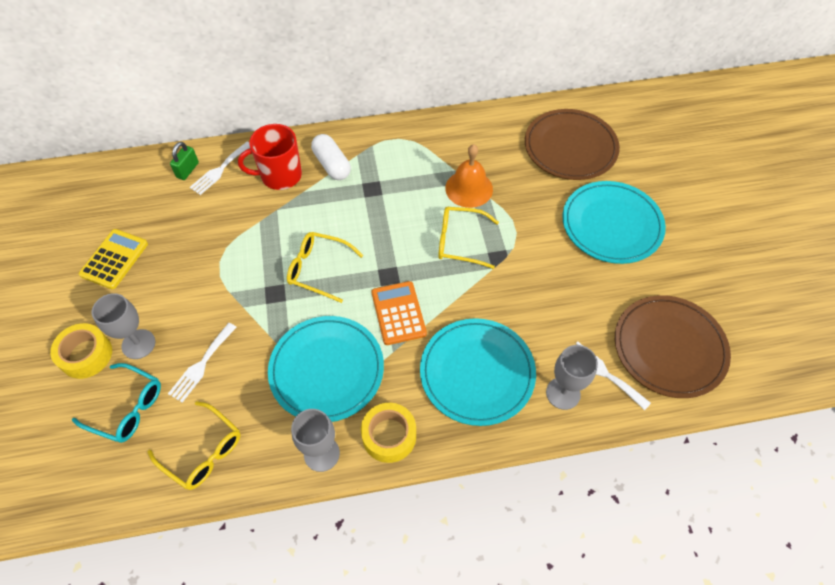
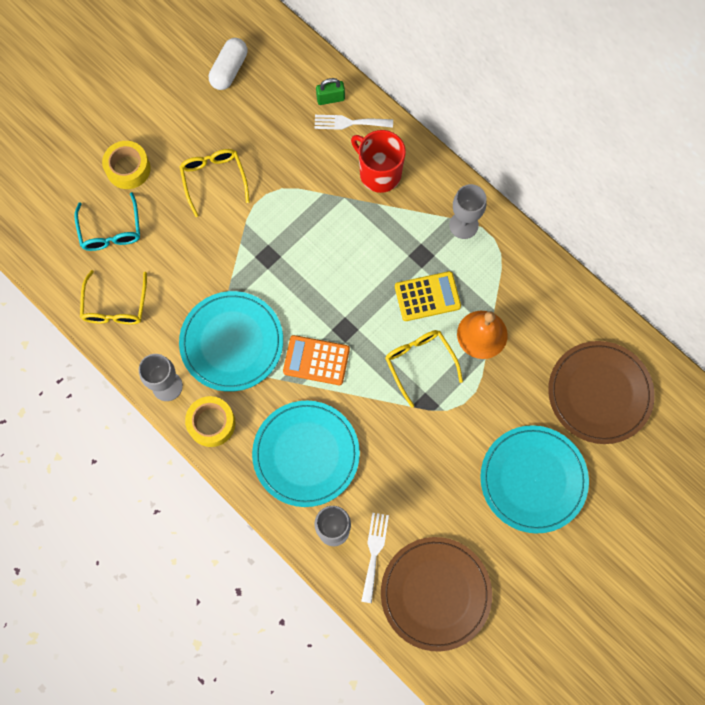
camera: 55 degrees right, 15 degrees up
yellow calculator [79,229,148,289] -> yellow calculator moved to [395,271,461,321]
grey goblet [92,293,155,359] -> grey goblet moved to [449,184,487,239]
white fork [168,323,237,403] -> none
yellow glasses [287,232,364,303] -> yellow glasses moved to [179,149,250,217]
white capsule [311,134,351,180] -> white capsule moved to [209,38,247,90]
orange calculator [372,281,427,345] -> orange calculator turned 120 degrees counterclockwise [283,335,350,385]

